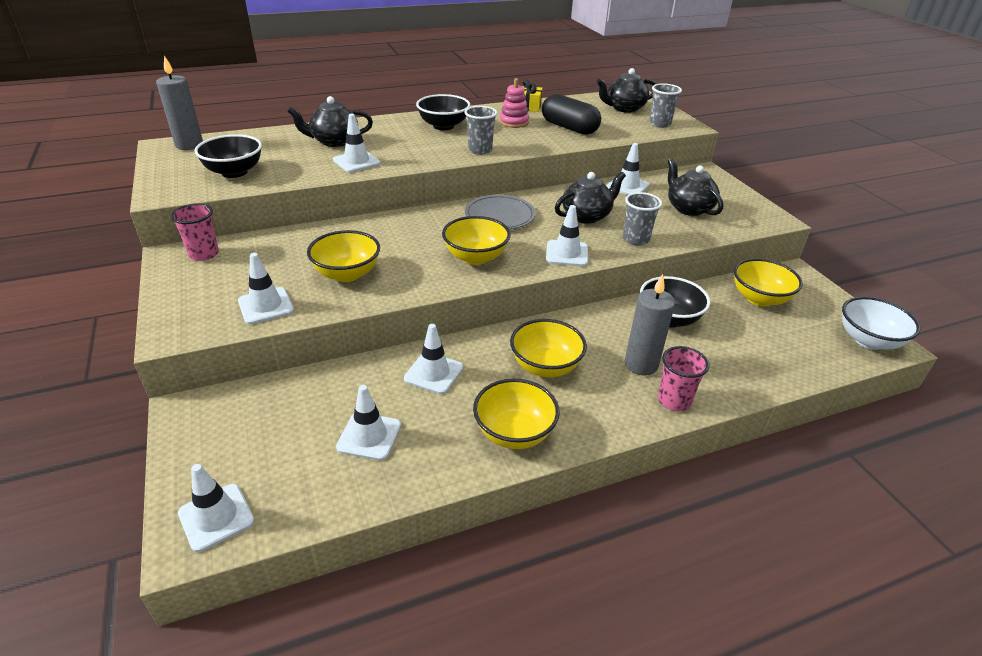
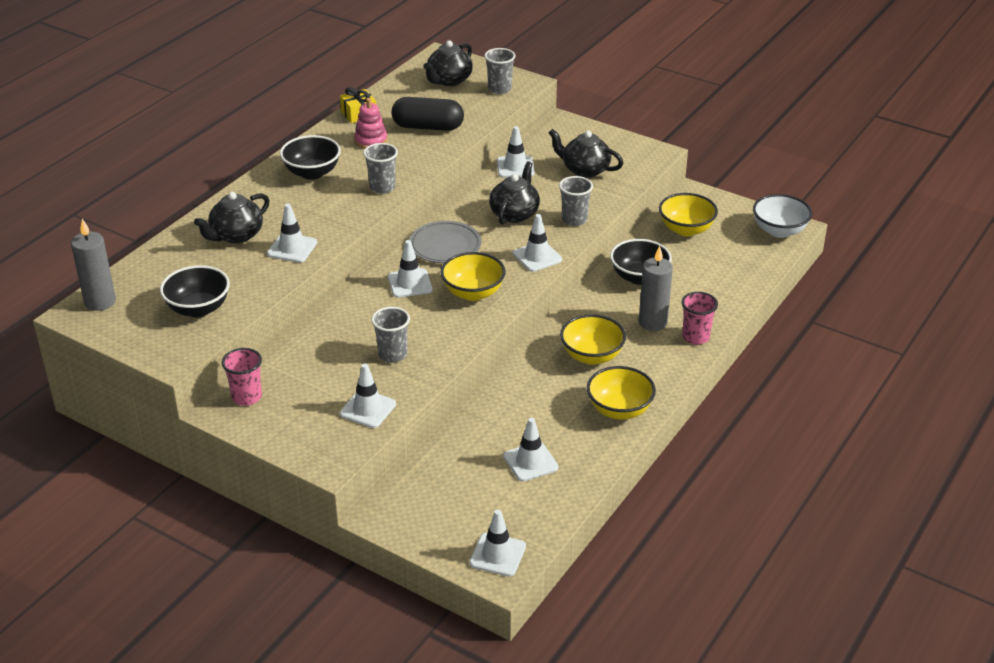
camera: 35 degrees left, 0 degrees up
yellow bowl [307,230,380,282] -> grey cup [371,307,410,363]
white traffic cone [404,324,463,394] -> white traffic cone moved to [388,240,432,298]

